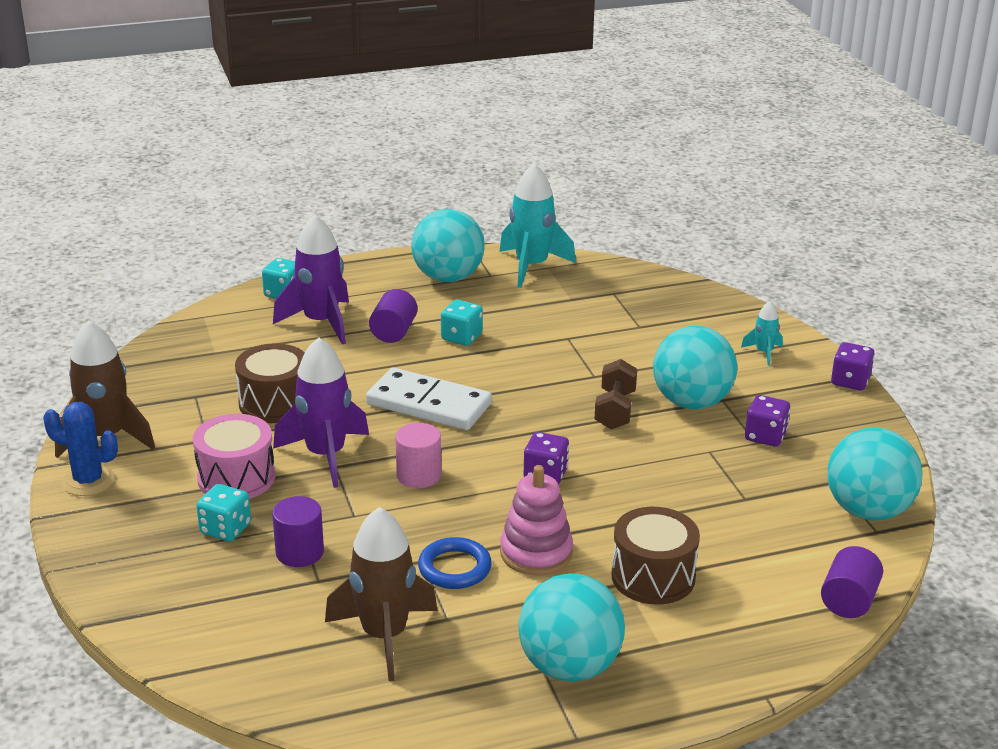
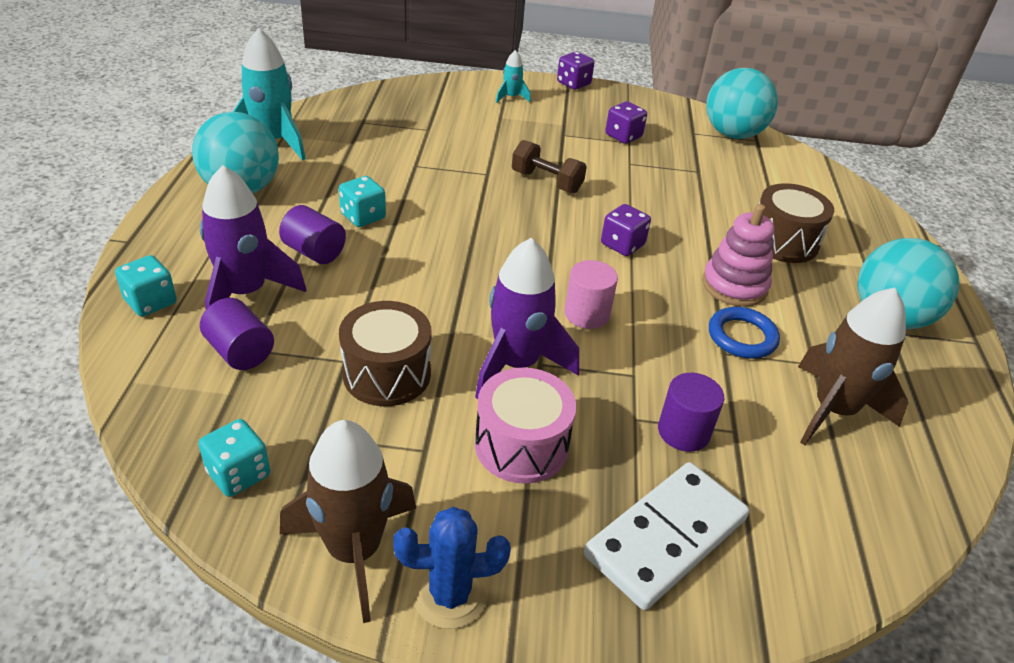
camera: 70 degrees left, 10 degrees up
blue cactus [43,402,118,496] -> blue cactus turned 45 degrees clockwise [393,507,511,629]
turquoise dice [196,484,251,542] -> turquoise dice moved to [198,419,270,497]
white domino [366,368,492,430] -> white domino moved to [584,462,750,610]
turquoise ball [653,326,737,409] -> none
purple cylinder [821,546,883,618] -> purple cylinder moved to [200,298,274,370]

